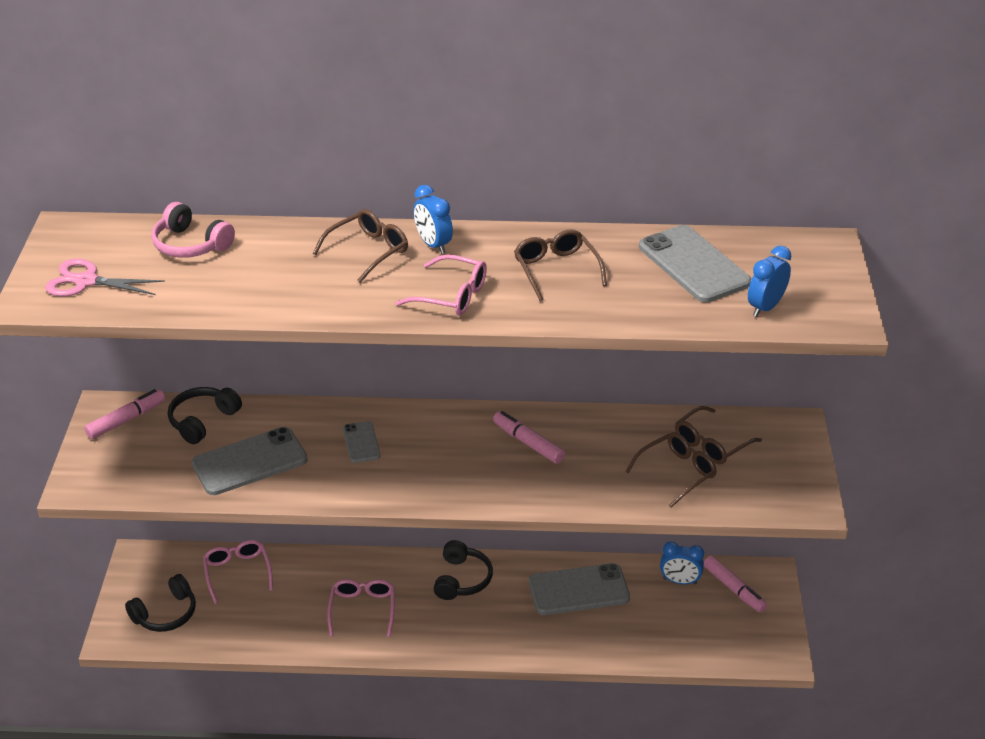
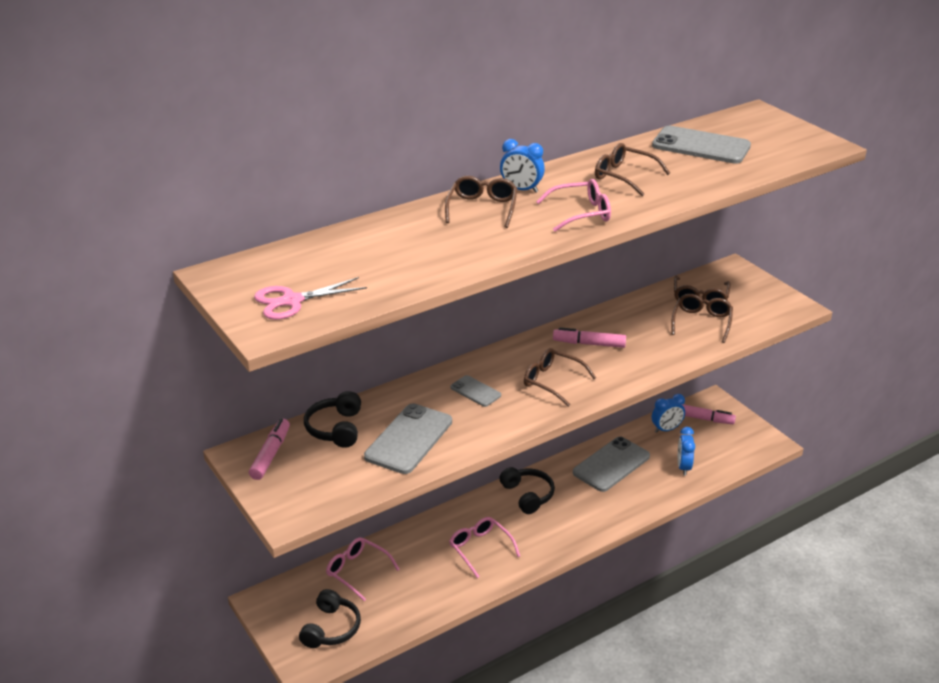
camera: 35 degrees left, 5 degrees down
pink headphones [152,202,235,258] -> none
blue clock [748,246,791,317] -> blue clock moved to [678,427,695,476]
none -> brown glasses [524,348,596,407]

